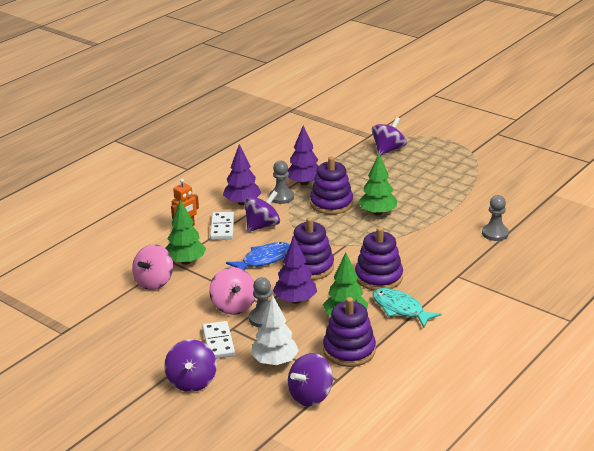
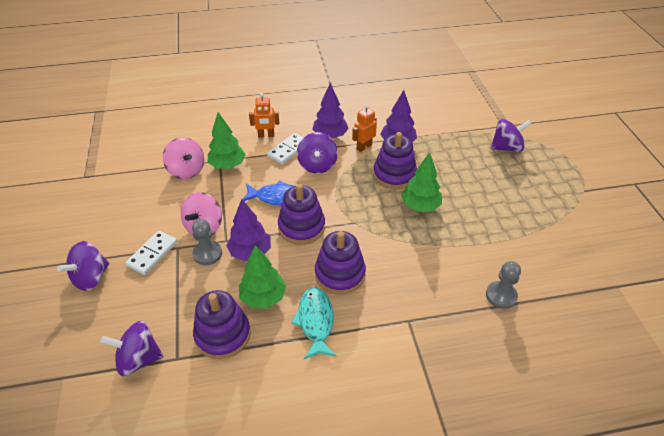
camera: 40 degrees right, 15 degrees up
pink spinning top [132,244,173,290] -> pink spinning top turned 105 degrees counterclockwise [163,137,204,179]
purple spinning top [244,191,280,232] -> purple spinning top turned 90 degrees clockwise [297,132,338,174]
white tree [251,294,299,365] -> none
grey pawn [269,160,294,204] -> orange robot [352,104,377,152]

